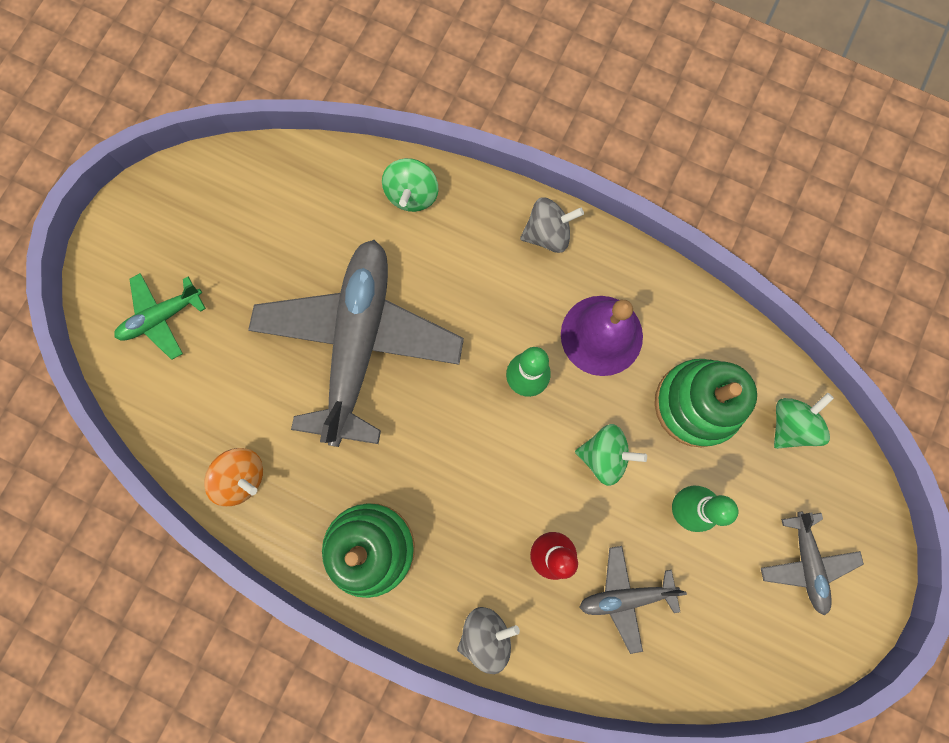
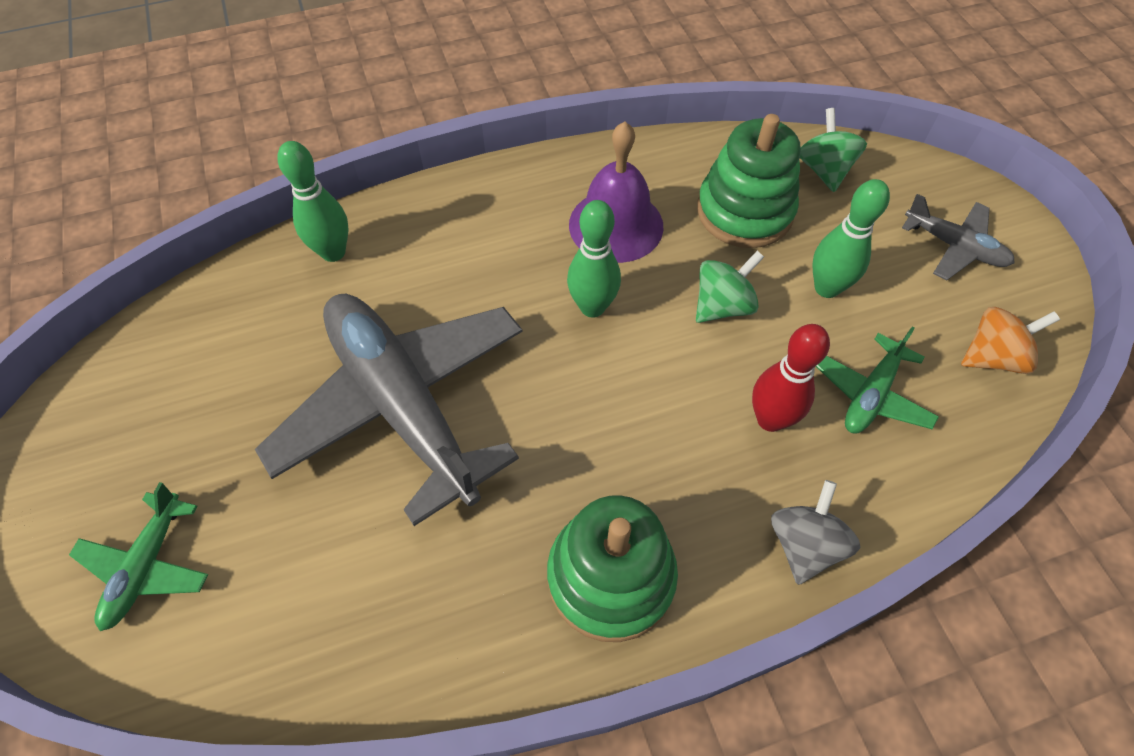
camera: 45 degrees left, 20 degrees down
orange spinning top [204,448,263,507] -> orange spinning top moved to [961,307,1060,374]
green spinning top [382,158,439,212] -> green bowling pin [277,141,349,262]
grey spinning top [520,197,584,253] -> none
grey plane [579,546,687,654] -> green plane [815,326,939,433]

